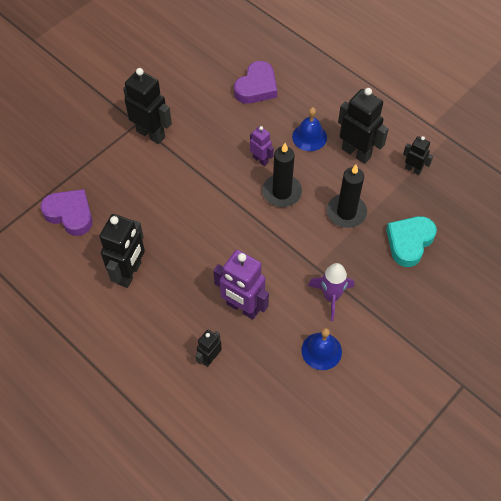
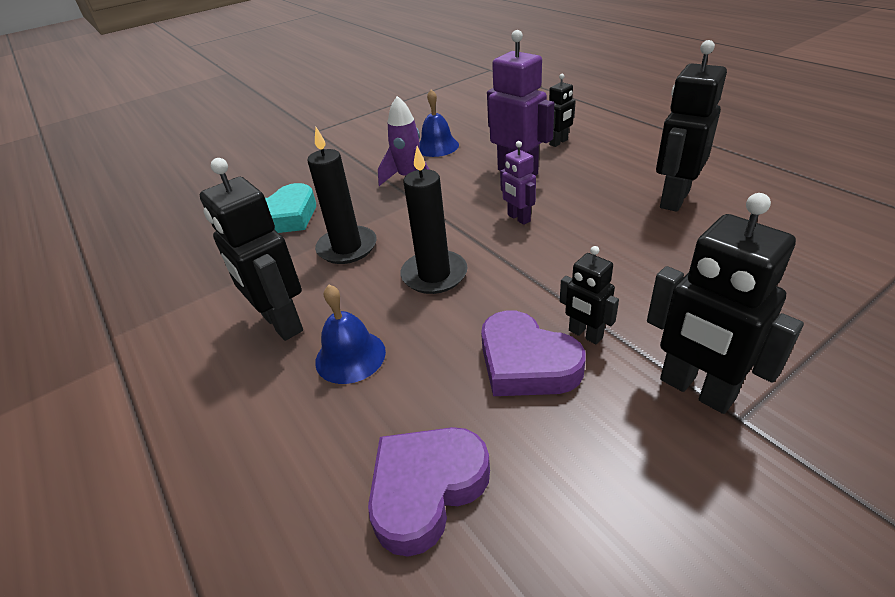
camera: 165 degrees left, 20 degrees down
purple heart [40,189,93,236] -> purple heart moved to [481,310,586,396]
purple robot [250,126,274,166] -> purple robot moved to [500,141,536,225]
black robot [403,136,433,175] -> black robot moved to [560,246,619,344]

